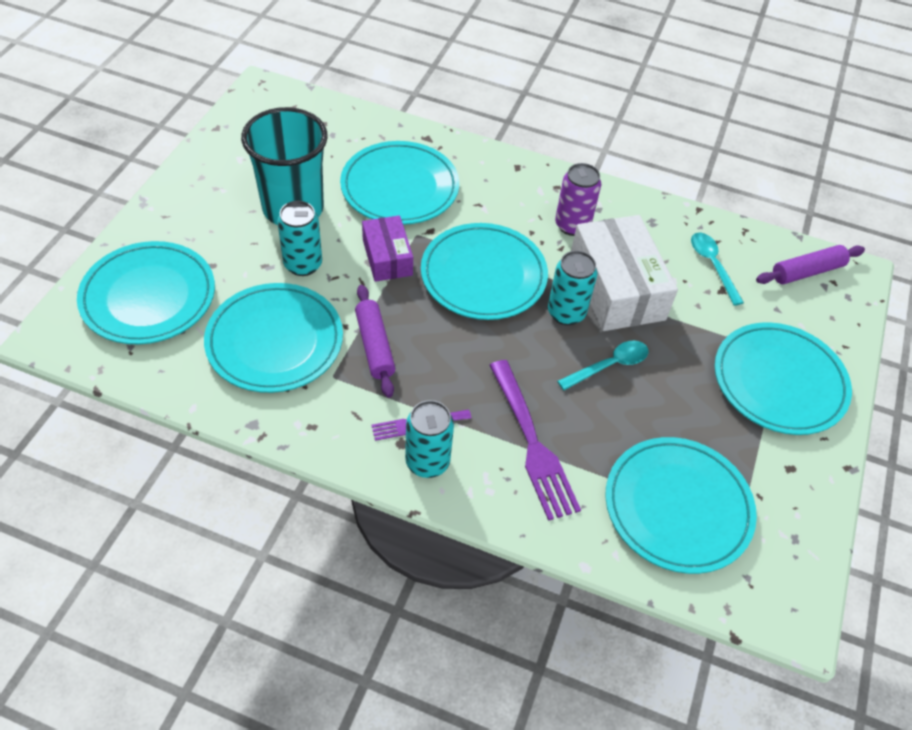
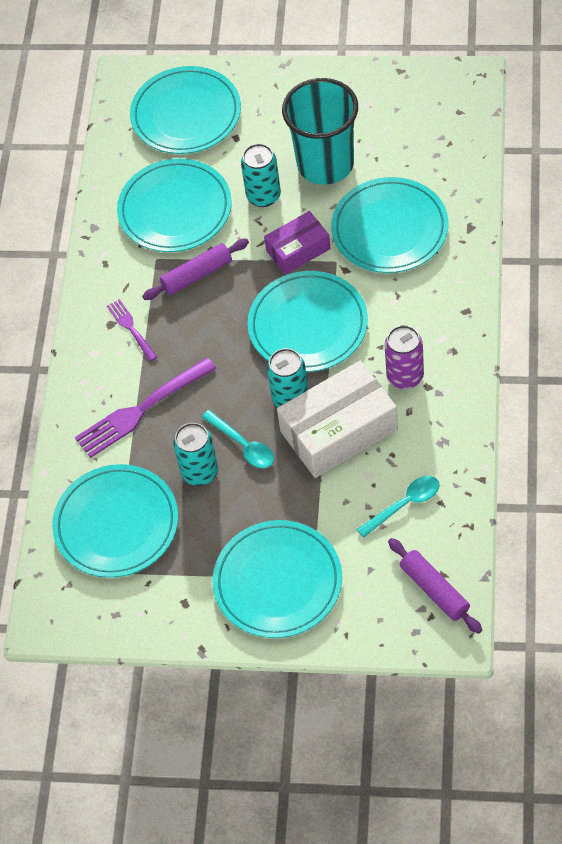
camera: 85 degrees right, 5 degrees up
turquoise can [405,400,454,478] -> turquoise can moved to [173,423,218,486]

